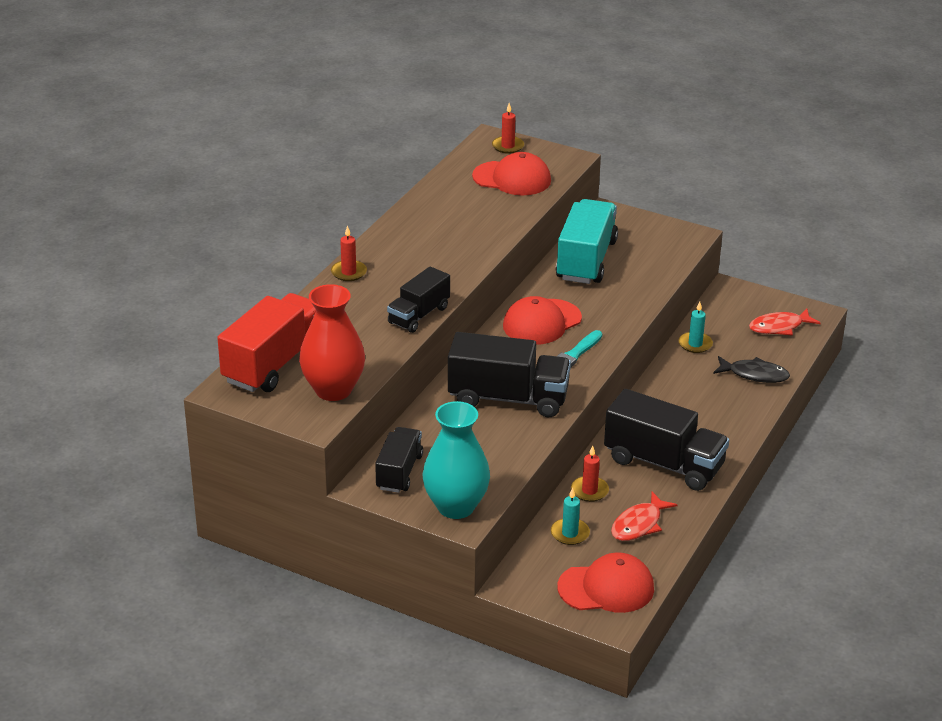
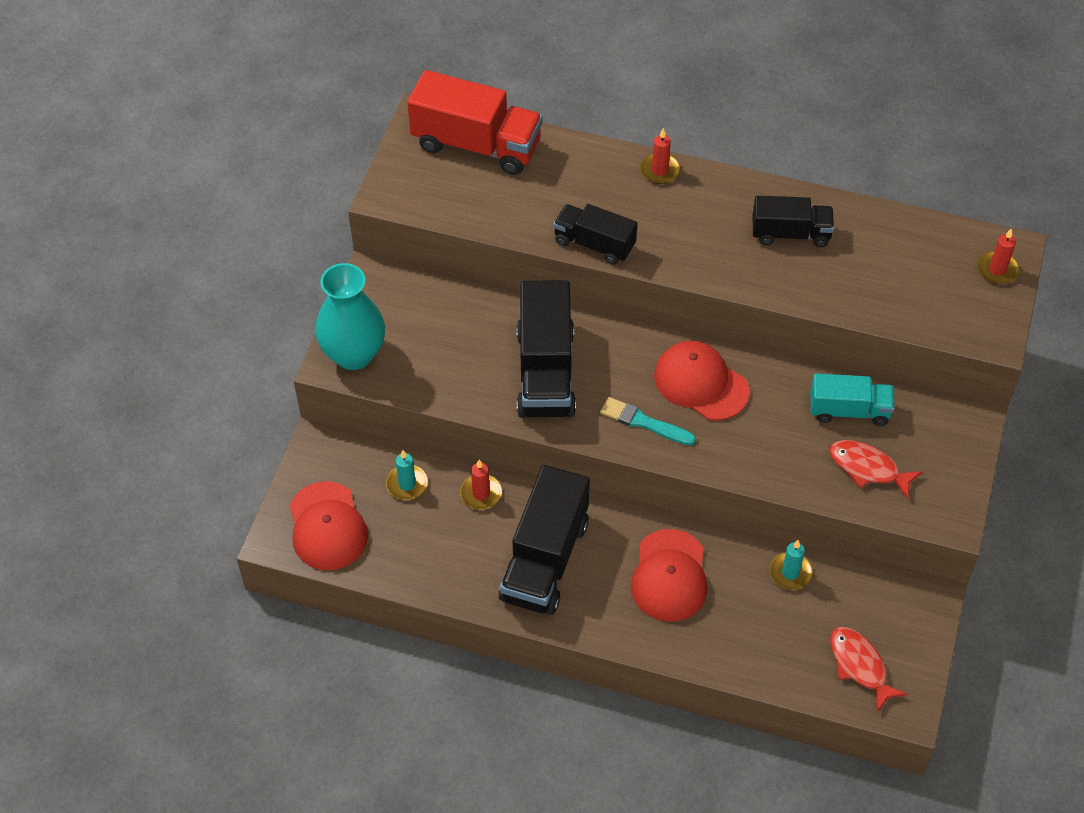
camera: 80 degrees right, 20 degrees up
red vase [299,284,365,401] -> none
black truck [375,427,423,493] -> black truck moved to [752,196,834,247]
red cap [472,152,551,195] -> red cap moved to [631,529,708,622]
turquoise truck [556,199,618,284] -> turquoise truck [810,373,895,426], size x0.61
red fish [611,492,678,541] -> red fish moved to [829,440,922,499]
black fish [713,356,790,383] -> none

